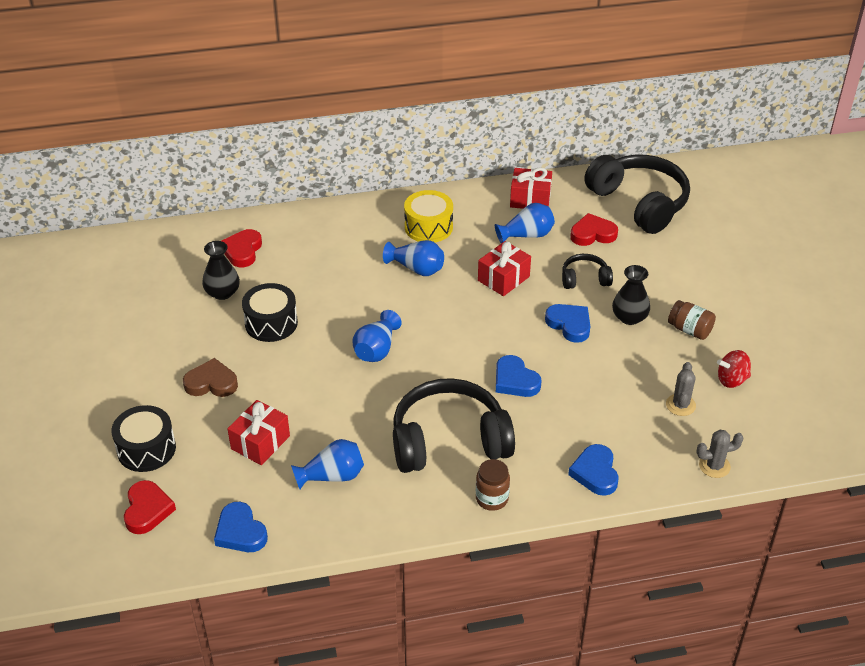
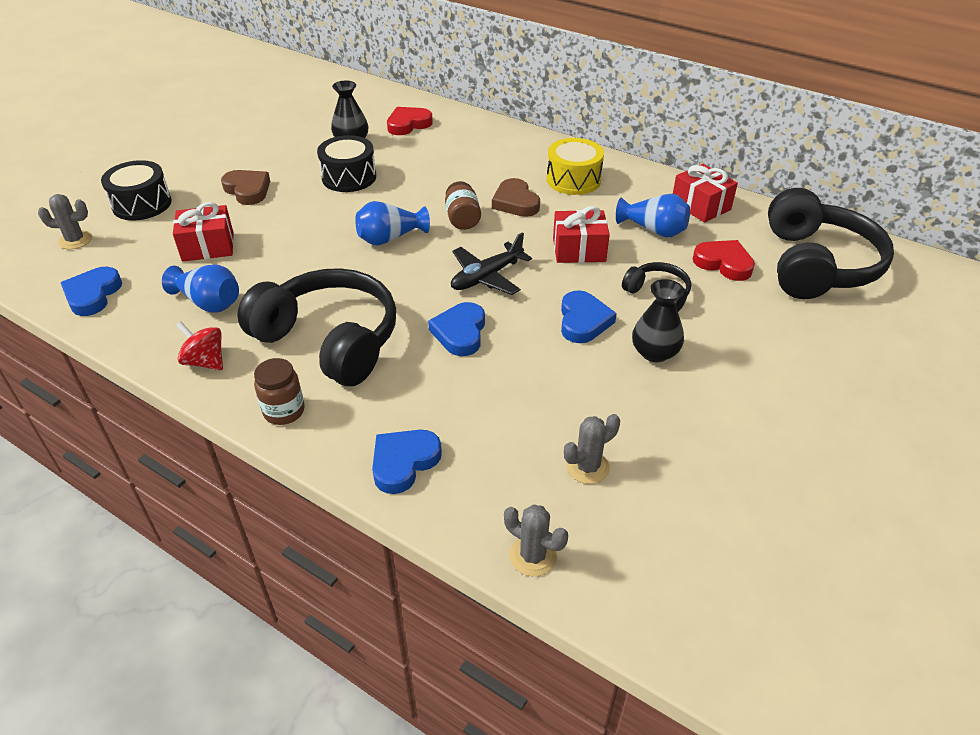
camera: 45 degrees right, 0 degrees up
red heart [124,480,176,534] -> grey cactus [38,194,92,250]
blue vase [383,240,444,276] -> brown heart [492,178,540,217]
brown jar [668,300,716,340] -> brown jar moved to [445,181,481,230]
red spinning top [717,350,751,388] -> red spinning top moved to [176,321,223,370]
none -> black plane [451,232,532,295]

